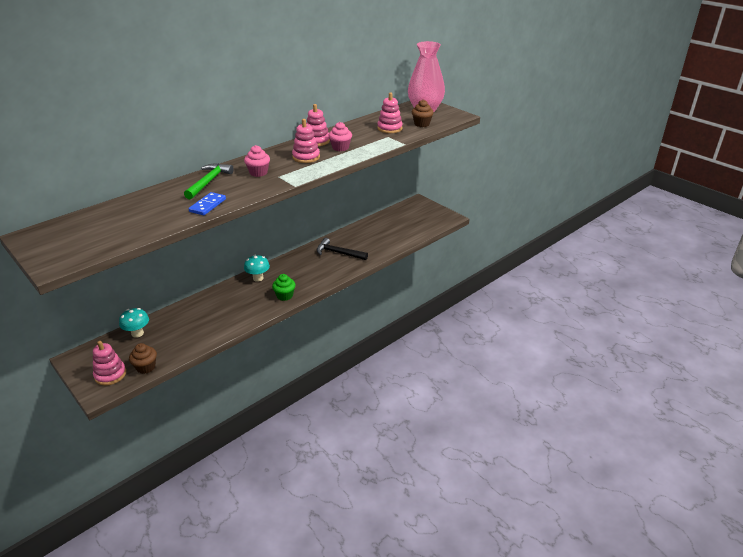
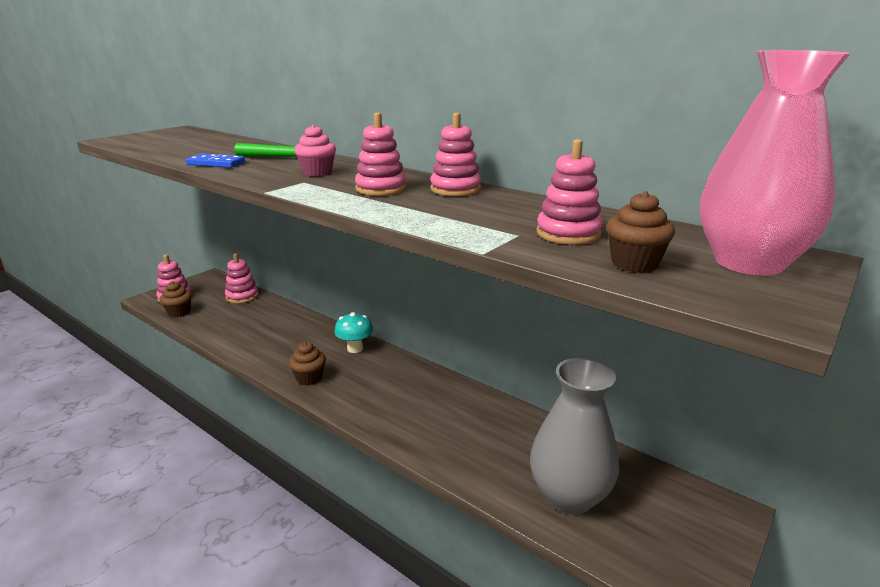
camera: 80 degrees right, 10 degrees down
turquoise mushroom [119,308,149,338] -> pink stacking toy [225,253,259,303]
green cupcake [272,274,296,301] -> brown cupcake [289,342,326,385]
black hammer [317,238,368,260] -> none
pink cupcake [328,122,352,151] -> none
none -> grey vase [530,358,619,515]

